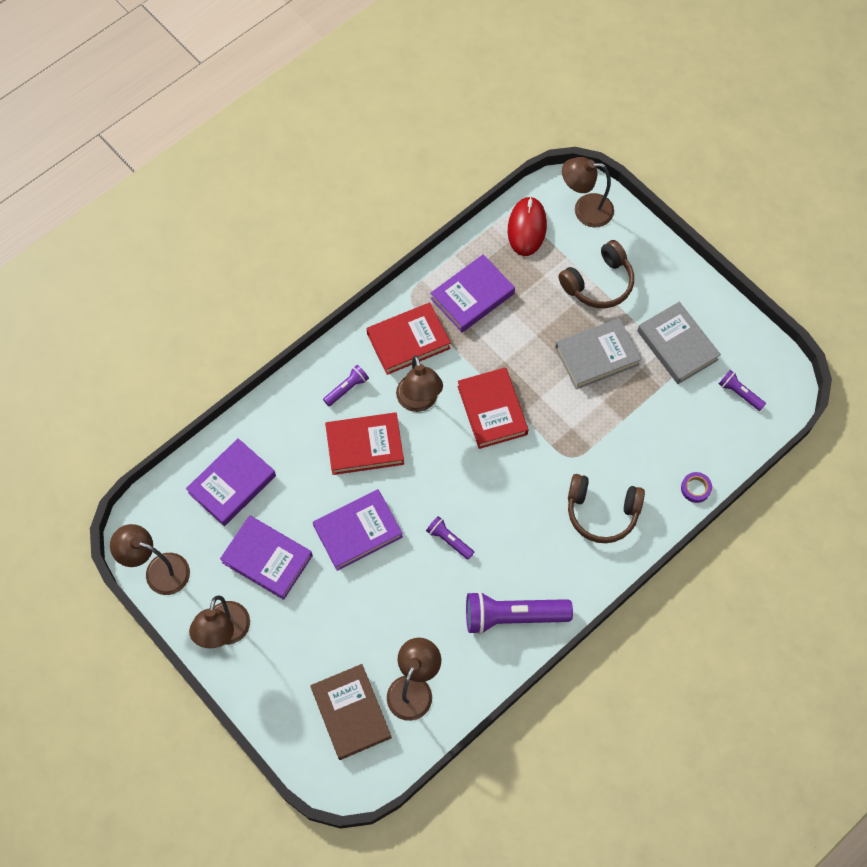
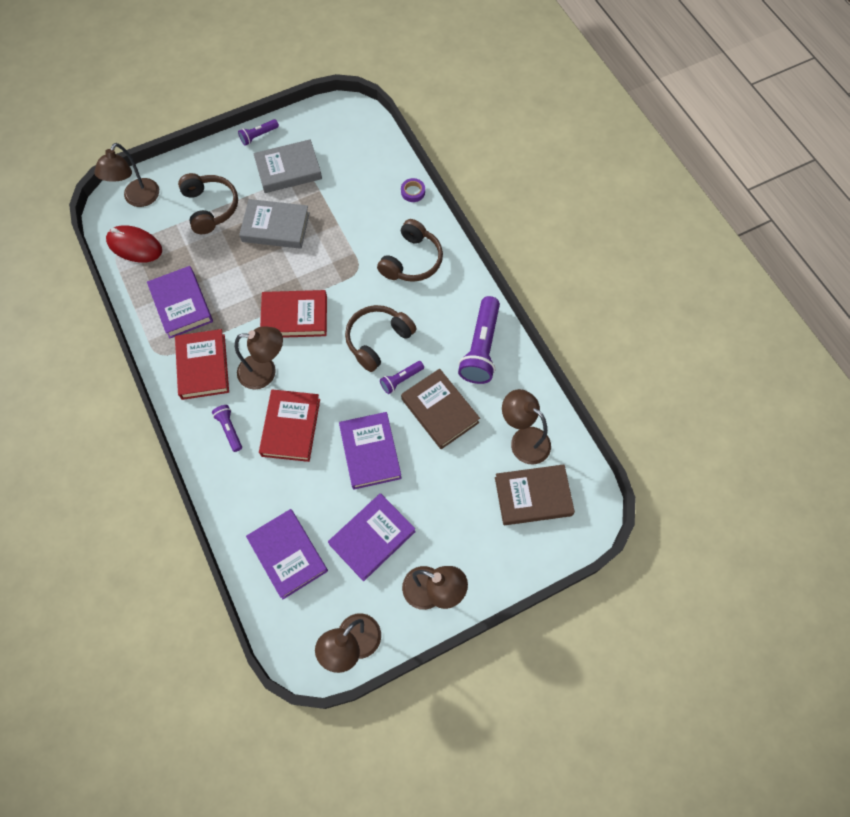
camera: 75 degrees left, 0 degrees up
grey book [555,318,641,389] -> grey book turned 75 degrees counterclockwise [239,199,310,249]
purple flashlight [719,370,766,411] -> purple flashlight moved to [238,119,279,146]
none -> brown headphones [345,305,416,372]
none -> brown book [401,369,480,449]

